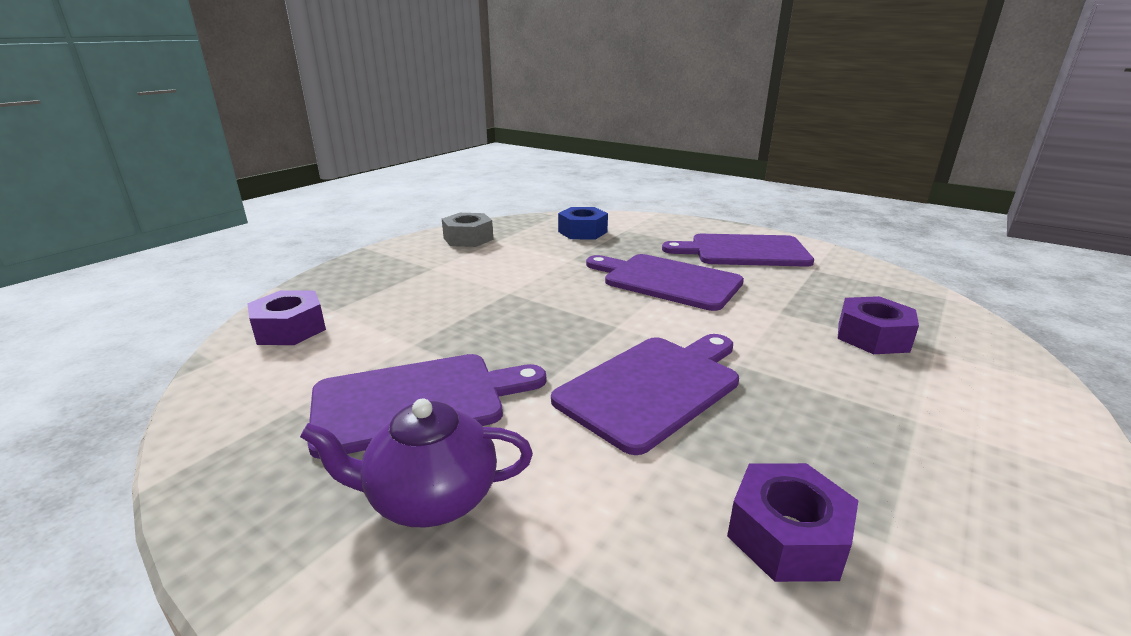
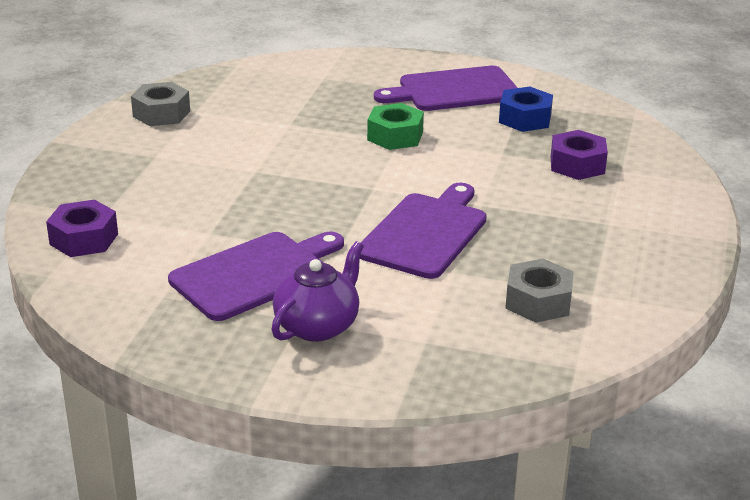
camera: 20 degrees left, 5 degrees up
purple teapot [300,399,533,527] -> purple teapot turned 150 degrees clockwise [272,241,364,342]
blue nut [558,207,608,239] -> blue nut moved to [499,86,553,132]
purple cutting board [586,254,744,311] -> green nut [367,103,424,150]
purple nut [727,463,859,582] -> grey nut [505,259,574,323]

